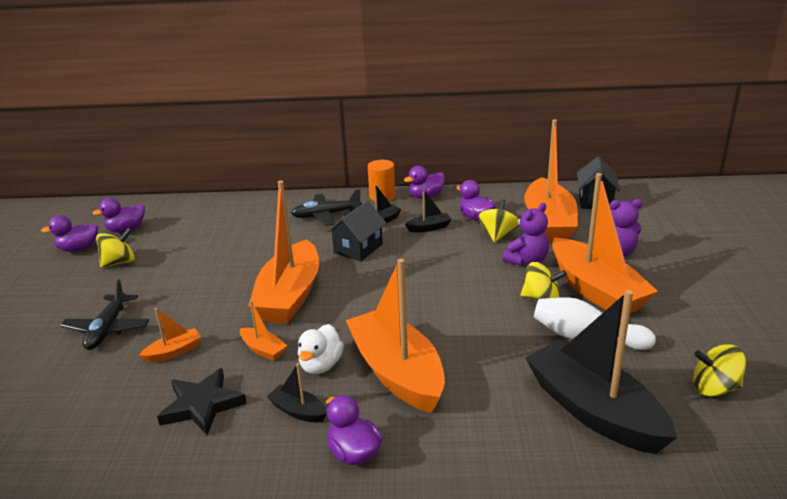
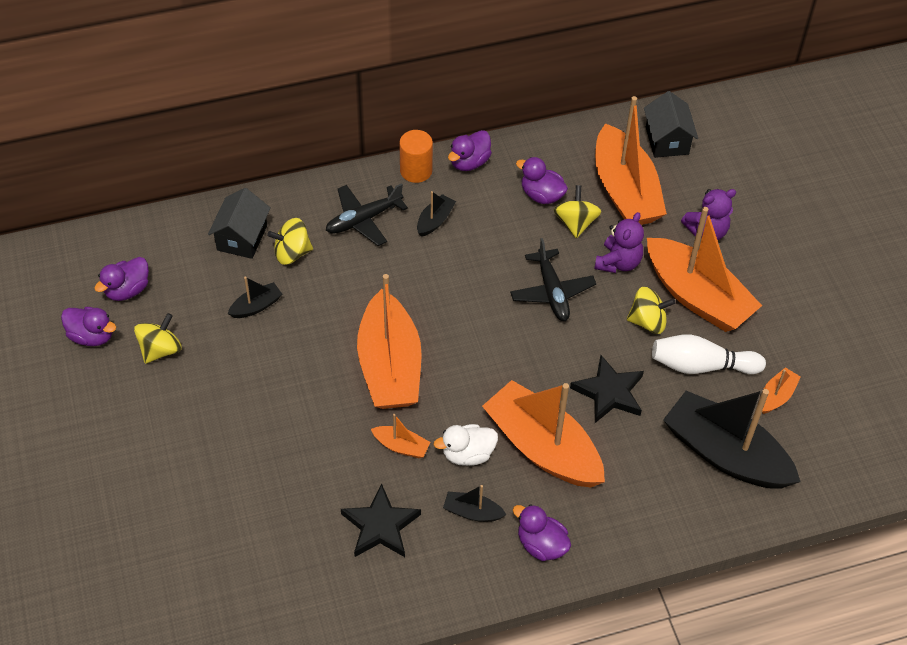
camera: 20 degrees left, 25 degrees up
purple duck [41,215,98,252] -> purple duck turned 120 degrees counterclockwise [61,307,116,346]
black plane [60,279,149,350] -> black plane moved to [510,238,596,321]
orange boat [139,308,201,363] -> orange boat moved to [762,367,801,414]
white duck [298,324,344,374] -> white duck turned 75 degrees clockwise [434,424,498,466]
black house [327,201,387,261] -> black house moved to [208,188,271,259]
black boat [405,189,452,232] -> black boat moved to [228,277,282,318]
yellow spinning top [693,344,746,397] -> yellow spinning top moved to [267,218,313,265]
none -> black star [570,355,644,423]

